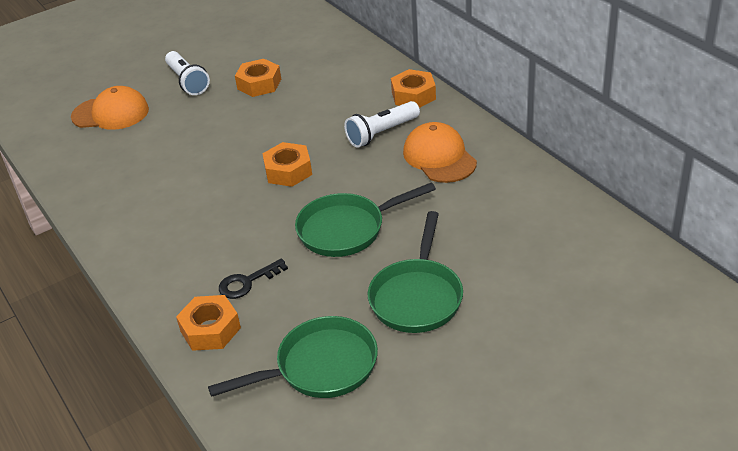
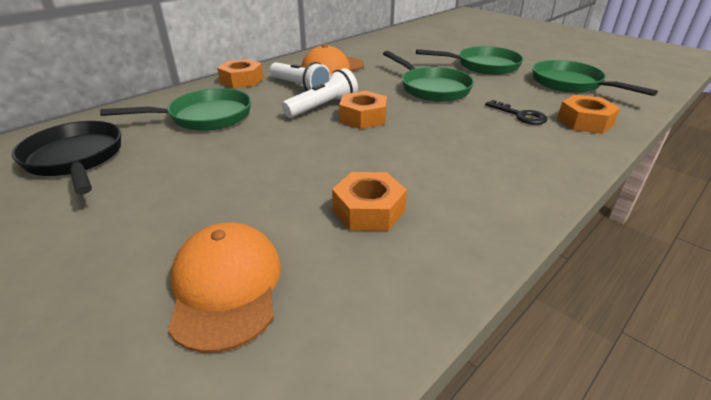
camera: 105 degrees left, 5 degrees down
white flashlight [165,51,210,95] -> white flashlight moved to [282,68,358,118]
orange nut [235,59,281,97] -> orange nut moved to [332,172,407,231]
none -> black pan [12,121,121,194]
none -> green pan [100,88,251,131]

